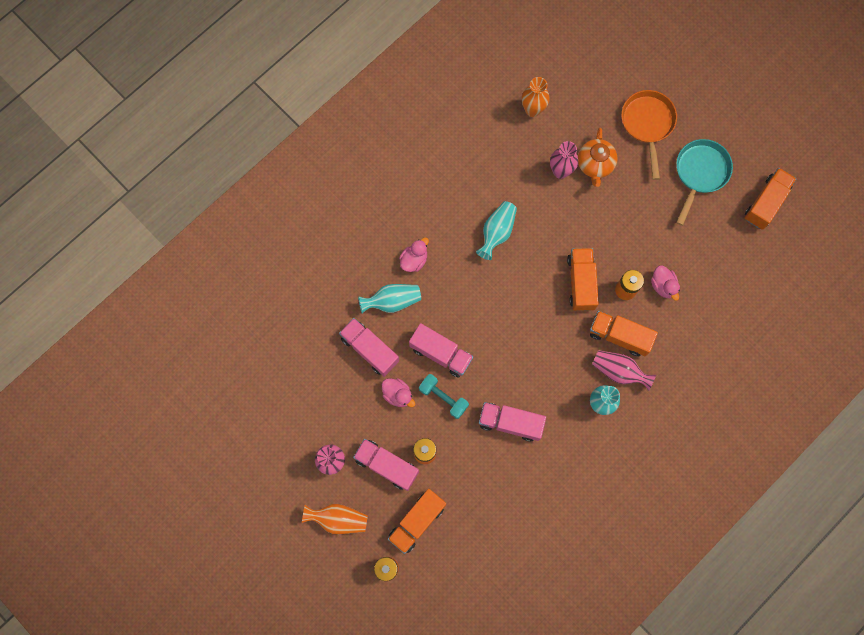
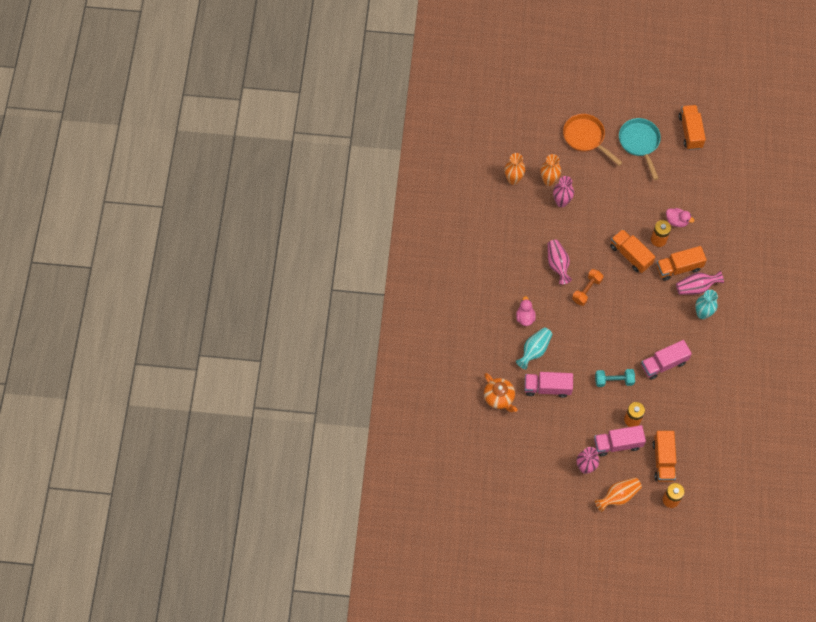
camera: 40 degrees left, 10 degrees down
pink duck [382,378,415,407] -> none
pink truck [409,323,473,378] -> none
turquoise vase [476,201,517,260] -> pink vase [547,240,572,285]
orange teapot [578,128,618,187] -> orange teapot moved to [484,373,518,412]
none -> orange vase [540,154,561,186]
none -> orange dumbbell [572,269,603,306]

